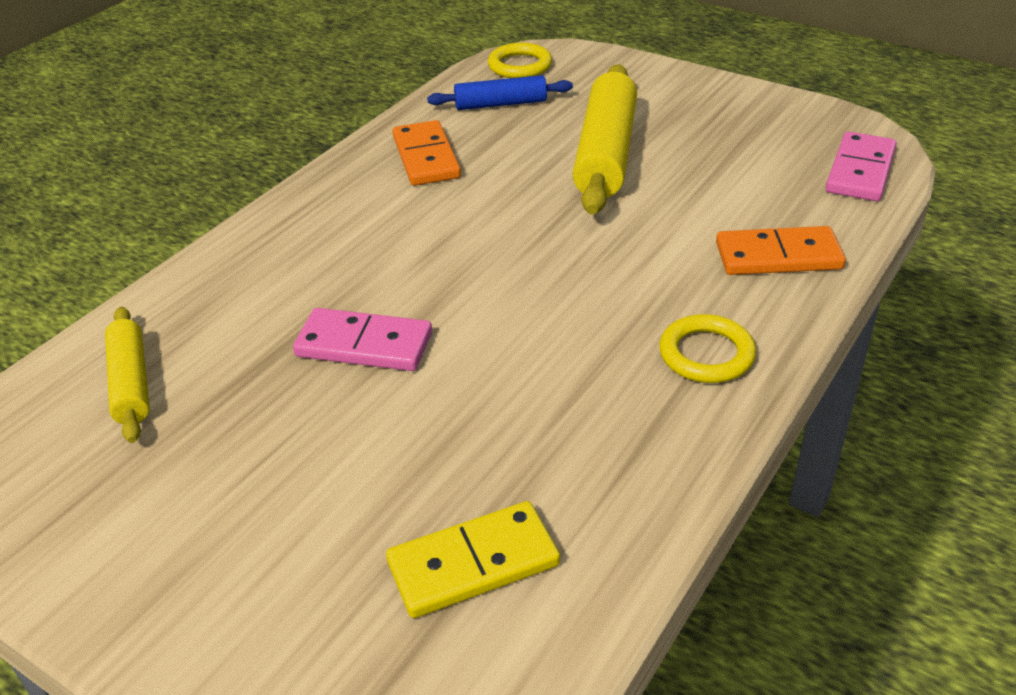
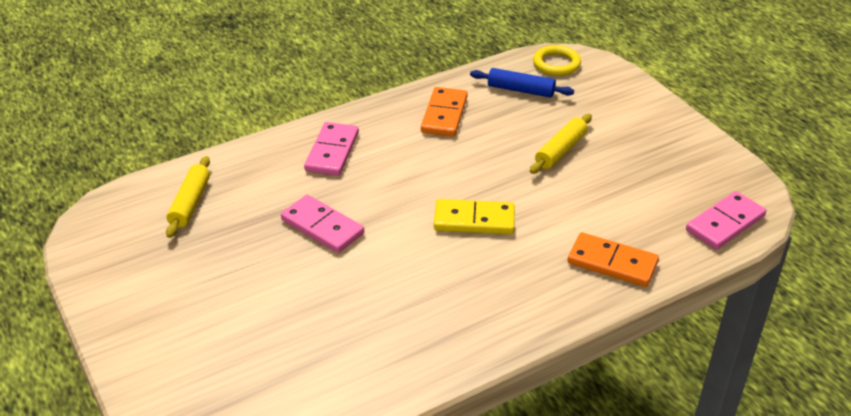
camera: 25 degrees right, 0 degrees up
yellow domino [386,501,560,618] -> yellow domino moved to [434,199,515,234]
yellow rolling pin [572,64,637,214] -> yellow rolling pin [530,114,592,174], size x0.57
yellow ring [659,314,756,383] -> none
none -> pink domino [304,122,359,176]

